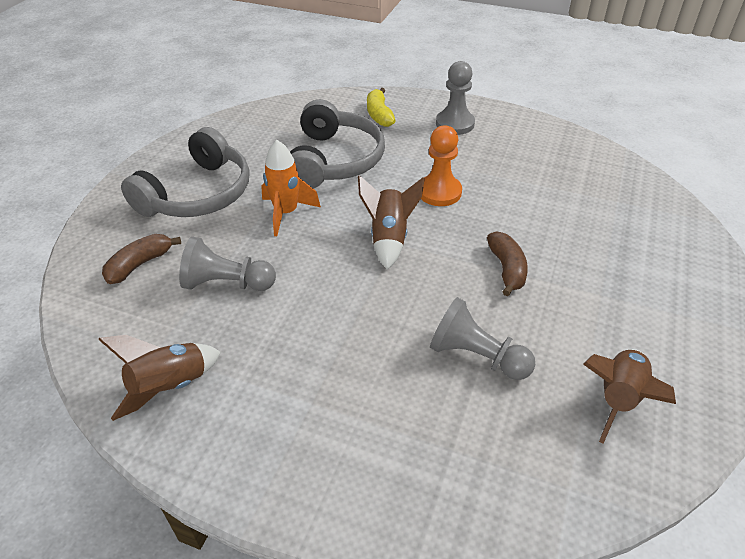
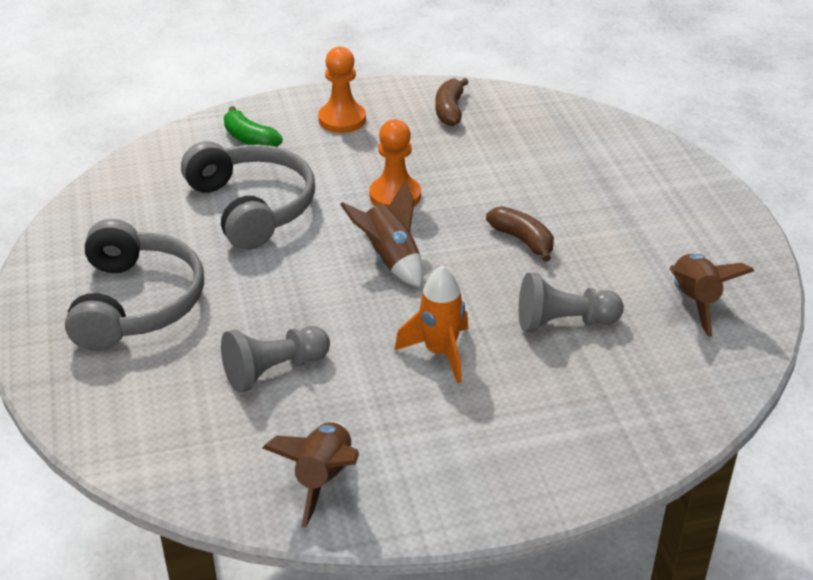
camera: 35 degrees left, 5 degrees down
brown banana [102,234,181,284] -> brown banana moved to [435,78,469,126]
orange rocket [261,140,321,236] -> orange rocket moved to [394,265,468,383]
yellow banana [367,88,396,127] -> green banana [224,106,283,147]
grey pawn [436,61,475,135] -> orange pawn [318,47,366,133]

